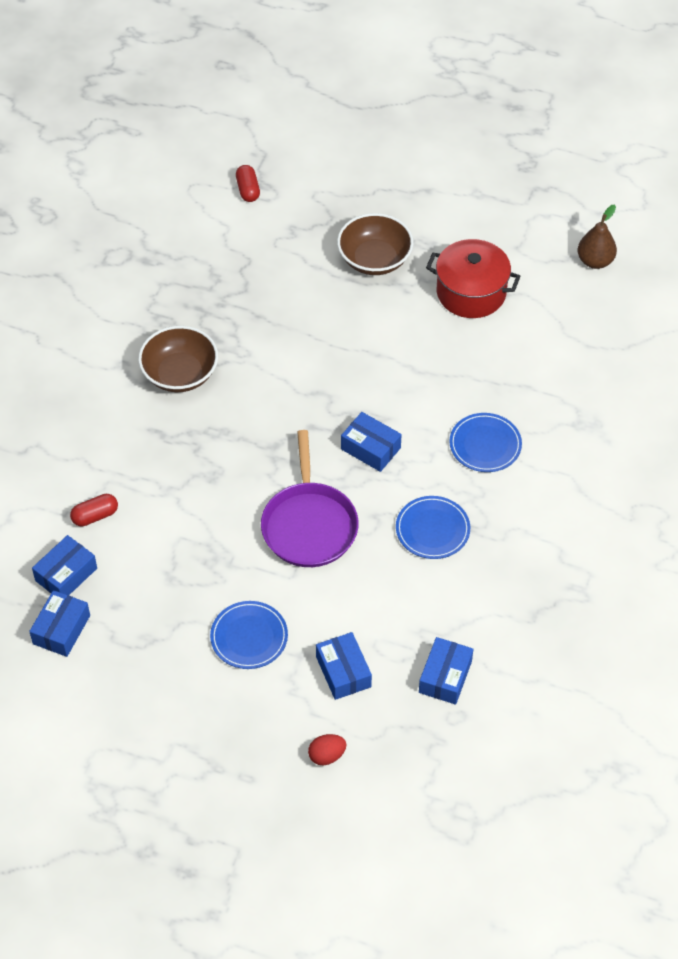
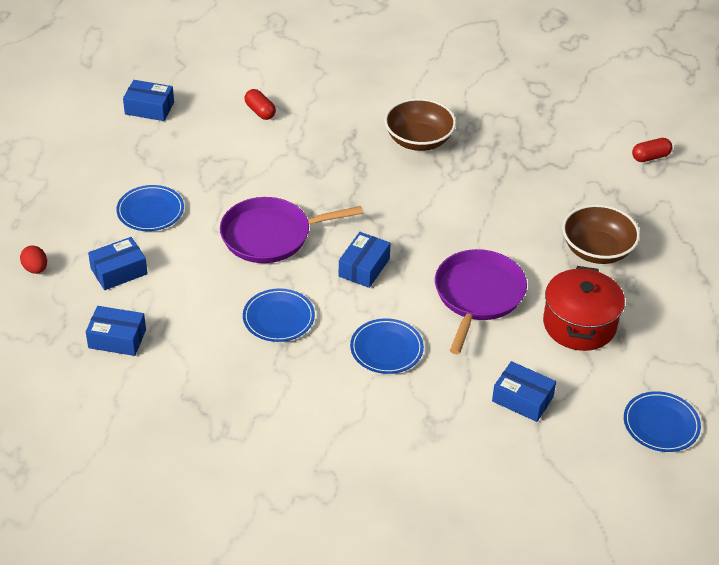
camera: 80 degrees right, 10 degrees down
blue box [32,535,97,595] -> blue box moved to [492,361,556,422]
brown pear [578,205,617,269] -> blue plate [624,391,701,452]
none -> purple pan [435,249,527,354]

